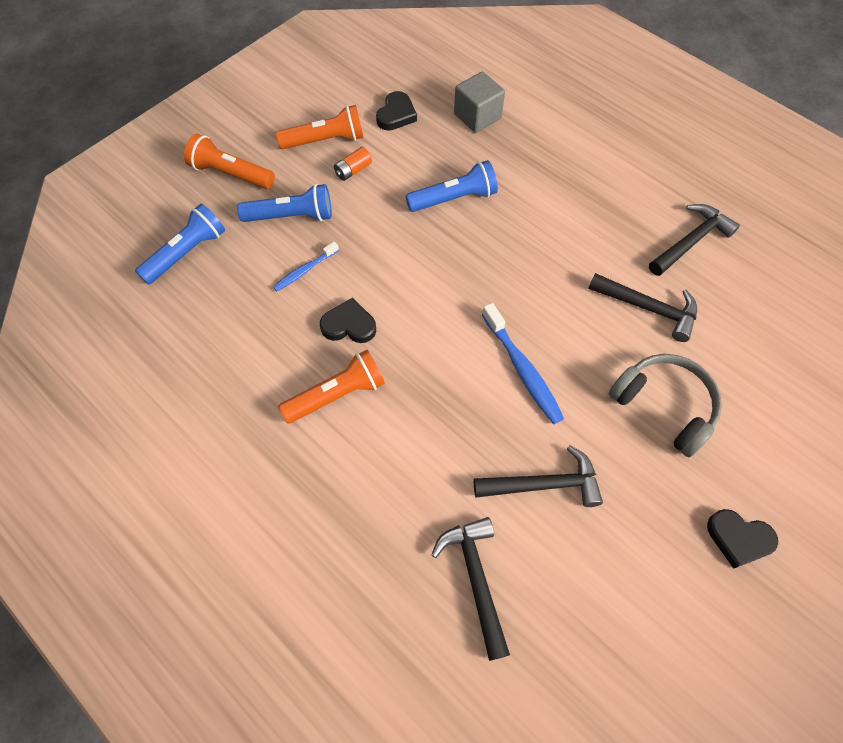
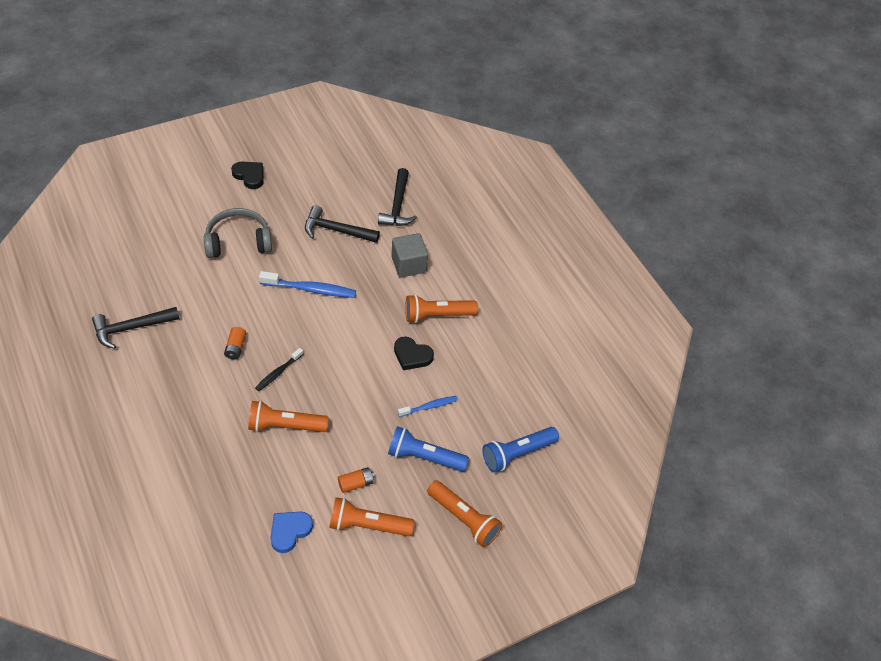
camera: 165 degrees left, 10 degrees down
black heart [376,91,417,131] -> blue heart [271,511,313,553]
blue flashlight [405,160,498,212] -> orange flashlight [248,401,329,432]
grey cube [454,71,505,133] -> grey cube moved to [391,233,428,277]
blue toothbrush [482,303,564,424] -> blue toothbrush turned 105 degrees clockwise [259,271,356,298]
black hammer [588,273,697,342] -> none
grey headphones [609,354,722,457] -> grey headphones turned 105 degrees clockwise [204,208,272,258]
none -> orange battery [224,327,246,360]
none -> black toothbrush [255,348,303,391]

